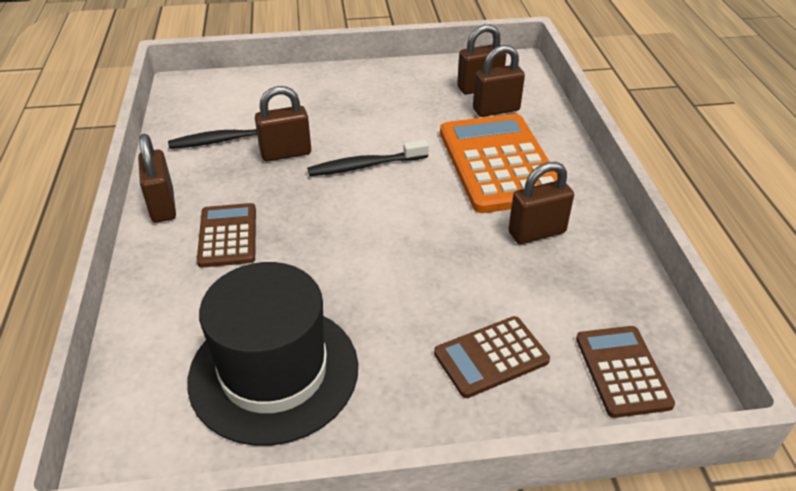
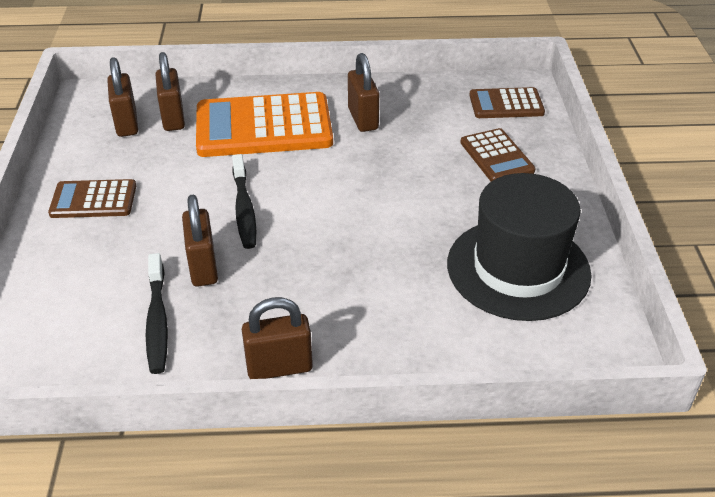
camera: 85 degrees left, 0 degrees up
brown calculator [197,203,256,268] -> brown calculator moved to [48,179,136,218]

